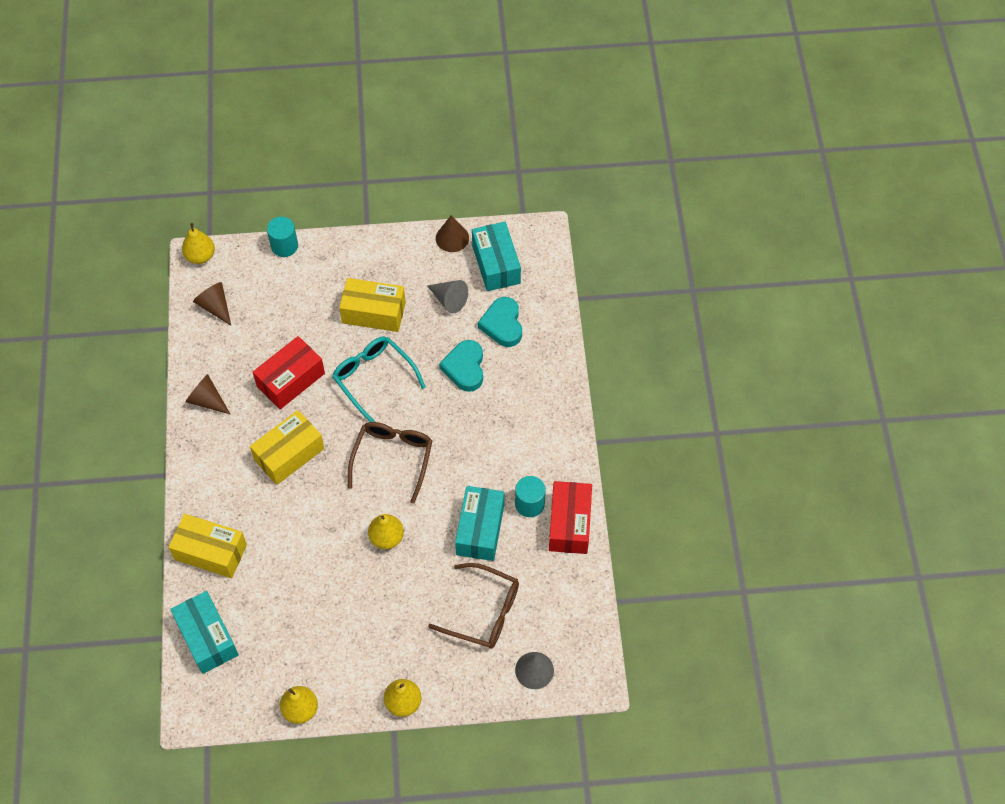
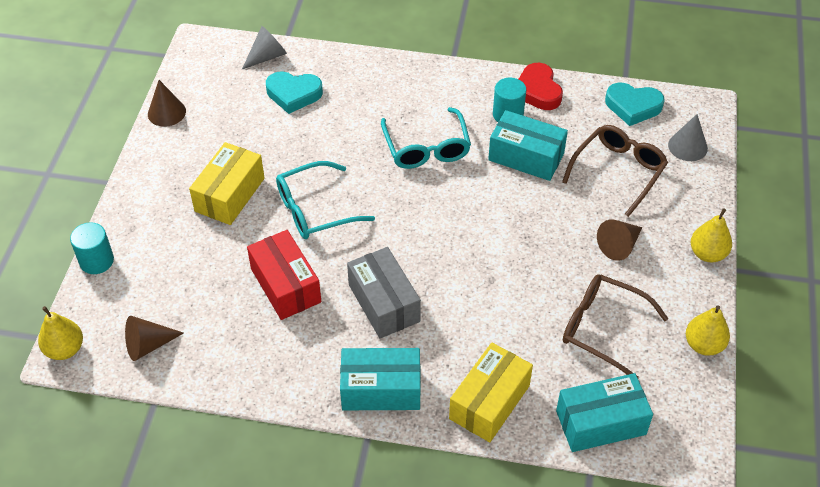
camera: 75 degrees left, 10 degrees down
brown cone [185,374,231,415] -> brown cone moved to [597,219,642,261]
yellow box [250,410,325,485] -> grey box [347,247,421,338]
brown glasses [348,422,432,503] -> brown glasses moved to [563,274,669,378]
yellow pear [368,514,404,549] -> none
grey cone [427,280,468,313] -> grey cone moved to [242,26,287,69]
turquoise heart [439,340,483,392] -> turquoise heart moved to [605,83,665,126]
turquoise box [472,222,521,291] -> turquoise box moved to [340,348,421,410]
red box [549,481,592,554] -> red heart [519,63,563,110]
none -> turquoise glasses [381,107,471,169]

